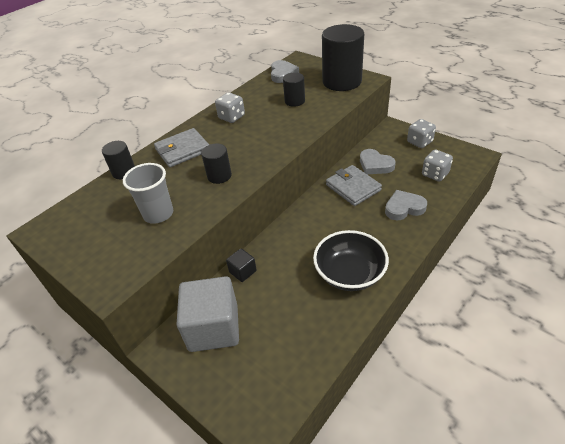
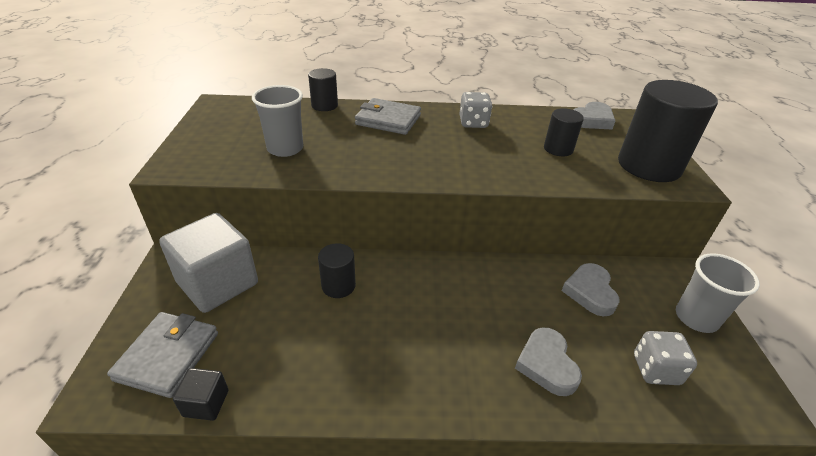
camera: 45 degrees right, 5 degrees down
black cylinder [201,144,232,184] -> black cylinder moved to [318,243,356,298]
black cube [226,248,257,282] -> black cube moved to [173,368,228,421]
black bowl [313,230,389,291] -> none
grey wallet [326,165,382,206] -> grey wallet moved to [107,312,218,398]
grey heart [385,190,427,220] -> grey heart turned 135 degrees counterclockwise [515,328,582,396]
grey dice [407,119,436,148] -> grey cup [676,253,760,333]

